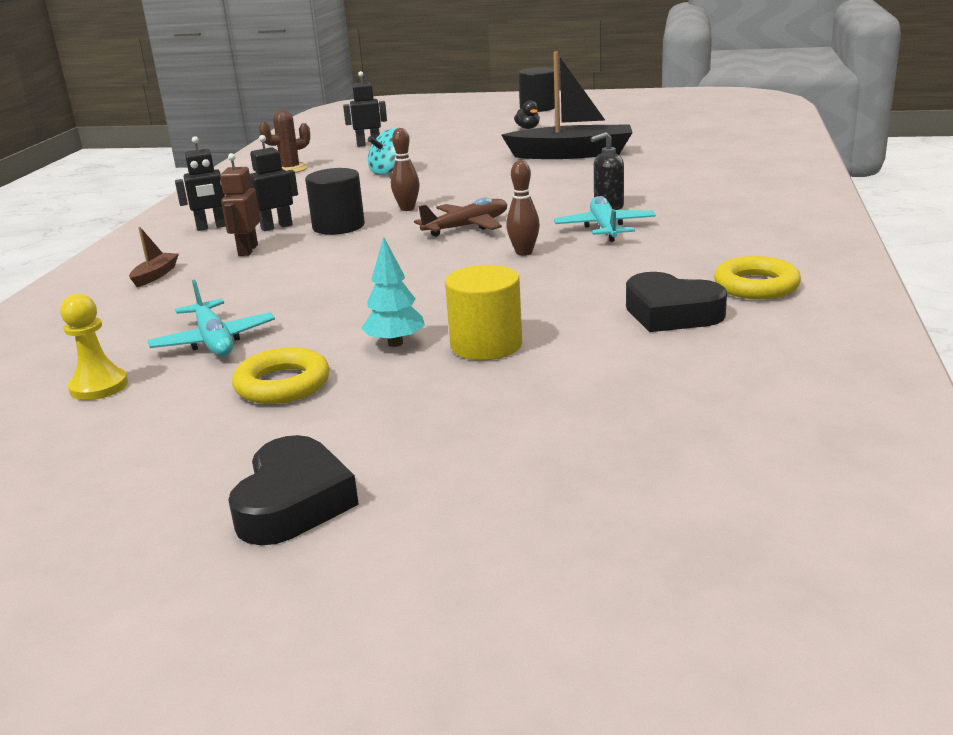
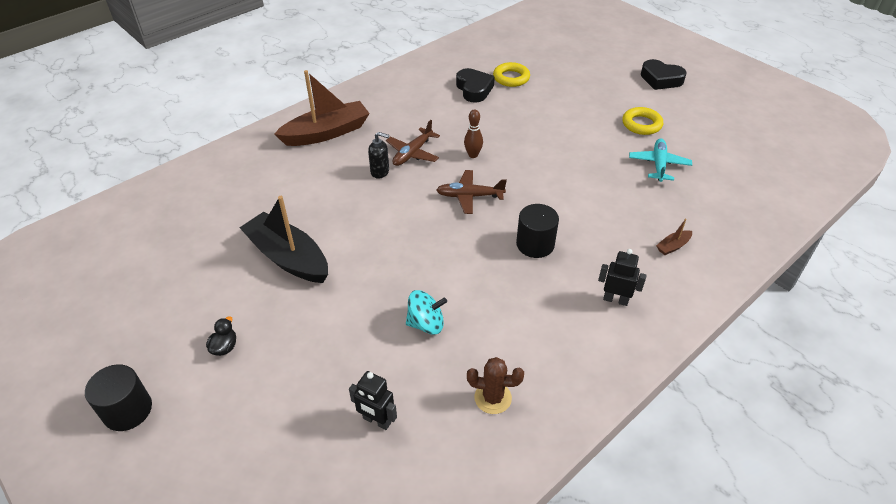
camera: 145 degrees left, 20 degrees up
yellow pawn [60,294,128,400] -> none
brown robot [220,153,260,256] -> none
black heart [228,435,359,545] -> black heart turned 105 degrees counterclockwise [641,59,687,90]
black robot [250,135,298,231] -> none
turquoise tree [361,237,425,347] -> none
brown bowling pin [391,128,420,211] -> none
yellow cylinder [445,265,522,360] -> none
turquoise plane [554,196,656,242] -> brown plane [386,120,440,166]
yellow ring [714,256,801,300] -> yellow ring moved to [493,62,530,87]
none -> brown boat [274,70,370,146]

